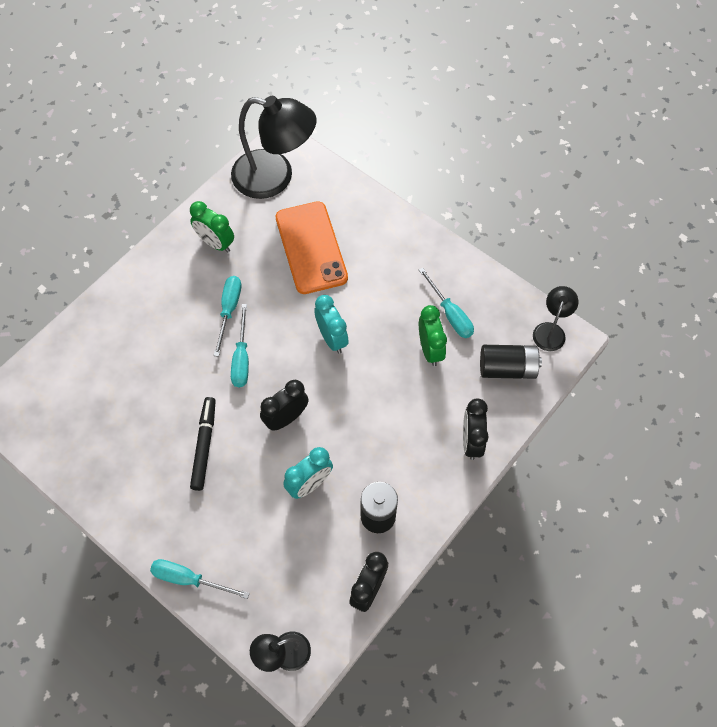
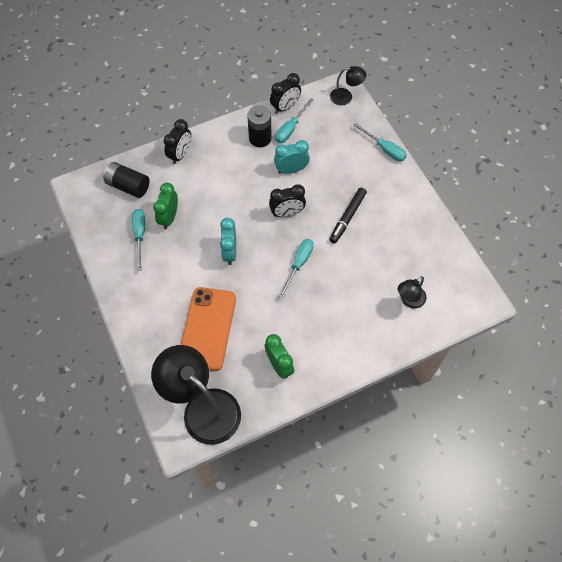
camera: 155 degrees left, 0 degrees up
turquoise screwdriver [213,276,241,357] -> turquoise screwdriver moved to [275,98,313,143]
black lamp [533,286,578,351] -> black lamp moved to [398,276,426,309]

